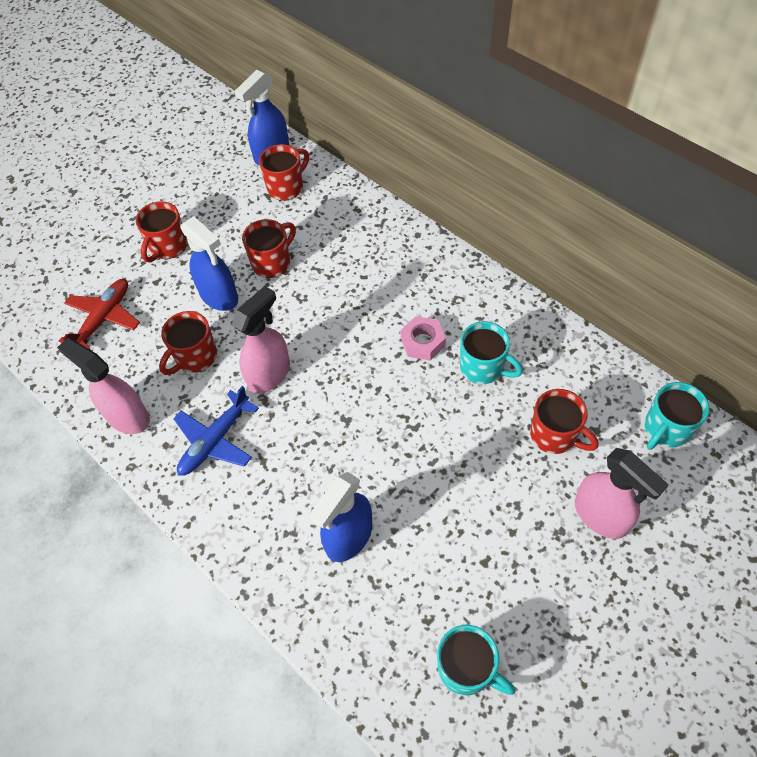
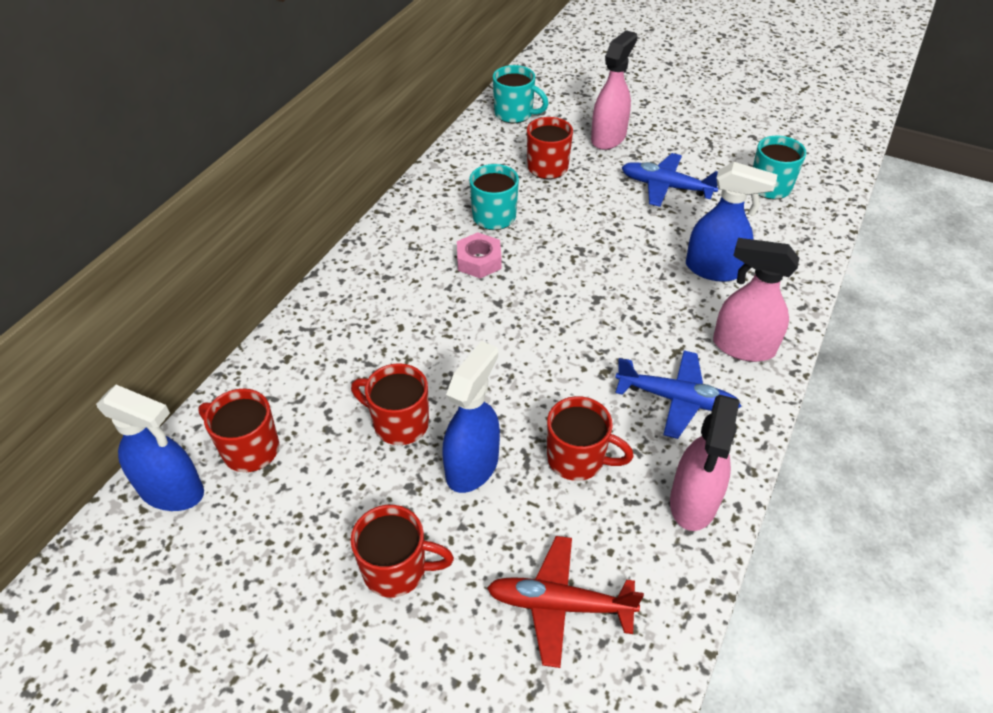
camera: 110 degrees left, 10 degrees down
pink spray bottle [232,286,290,394] -> pink spray bottle moved to [713,238,799,362]
none -> blue plane [622,153,718,207]

